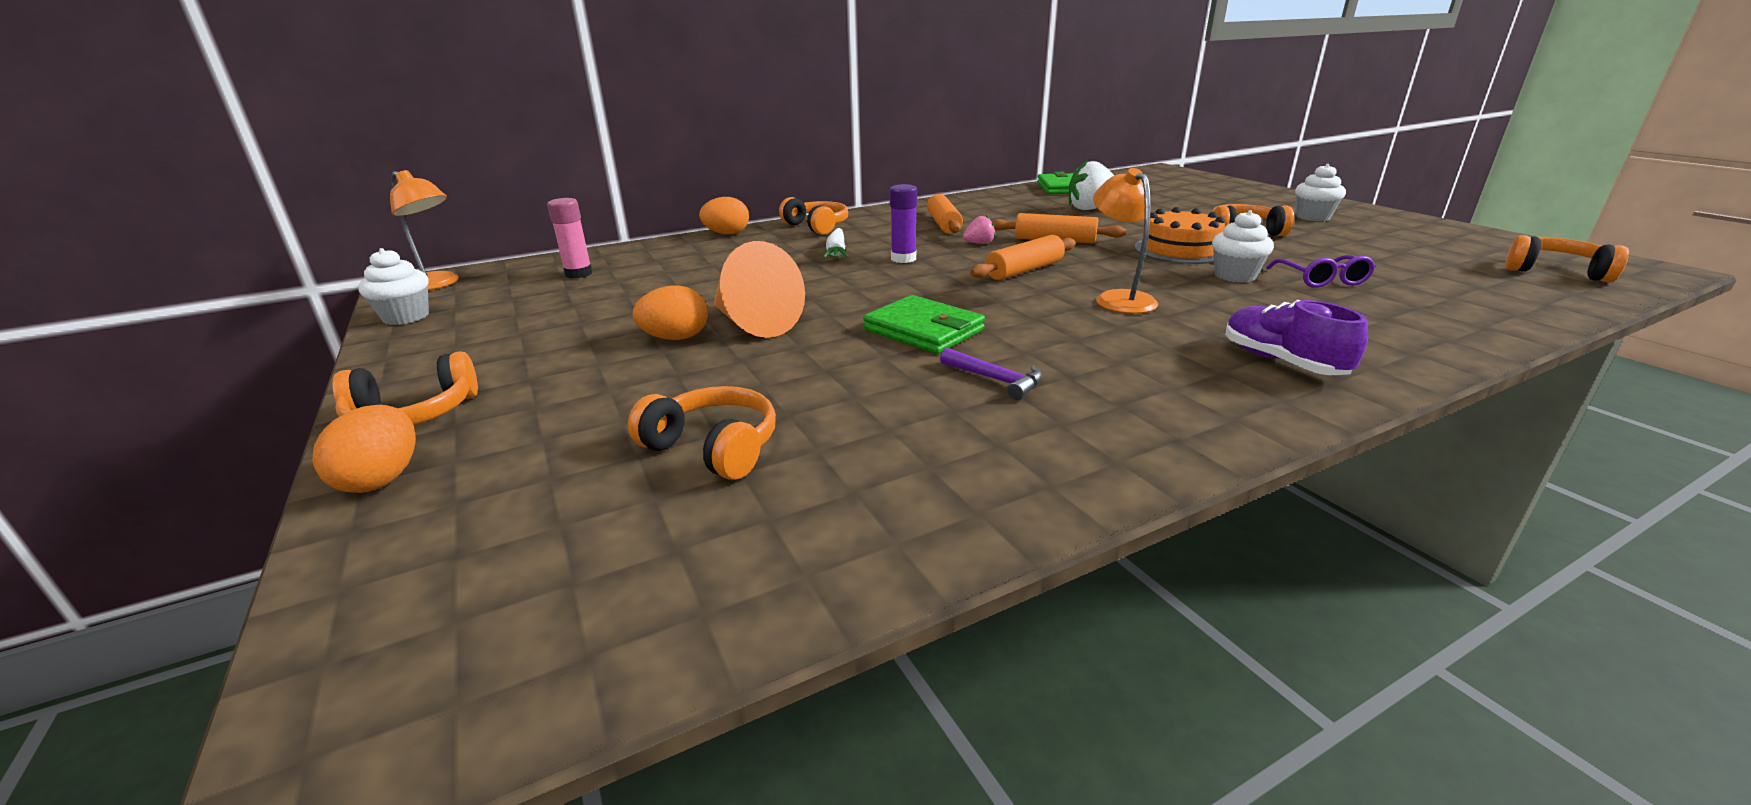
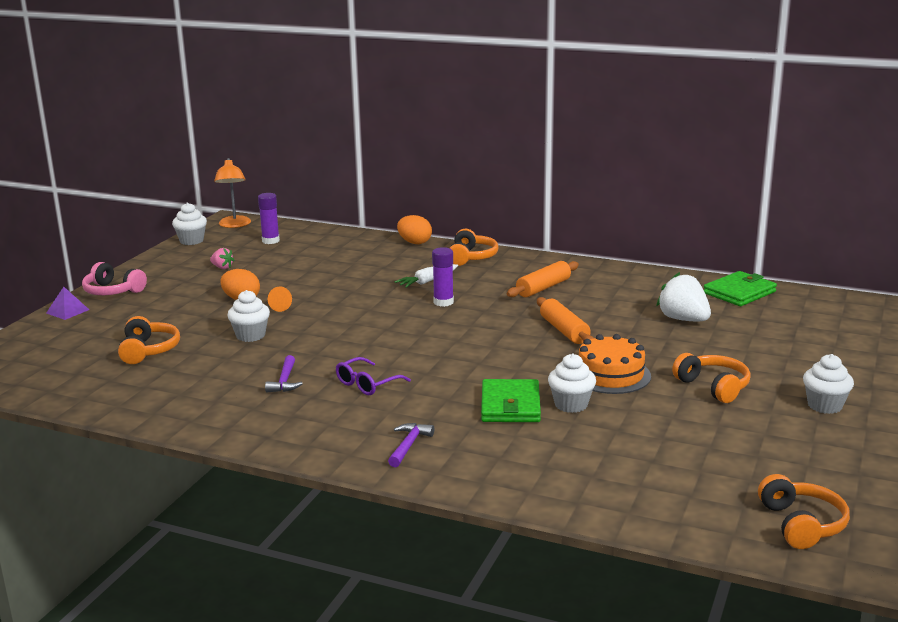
camera: 50 degrees right, 5 degrees down
orange egg [312,405,416,493] -> purple pyramid [46,287,89,320]
orange headphones [332,351,478,425] -> pink headphones [82,262,147,295]
pink glue stick [547,198,593,279] -> none
orange cone [714,241,805,338] -> orange cone [268,287,292,312], size x0.43
green wallet [863,295,985,354] -> green wallet moved to [481,379,541,422]
pink strawberry [963,215,996,244] -> pink strawberry moved to [210,248,234,269]
orange rolling pin [970,235,1076,280] -> none
orange lamp [1093,168,1158,314] -> none
purple shoe [1226,300,1368,375] -> purple hammer [388,423,434,467]
purple glasses [1266,255,1376,288] -> purple glasses moved to [336,357,411,395]
none -> white cupcake [227,290,270,342]
none -> purple glue stick [258,193,280,244]

